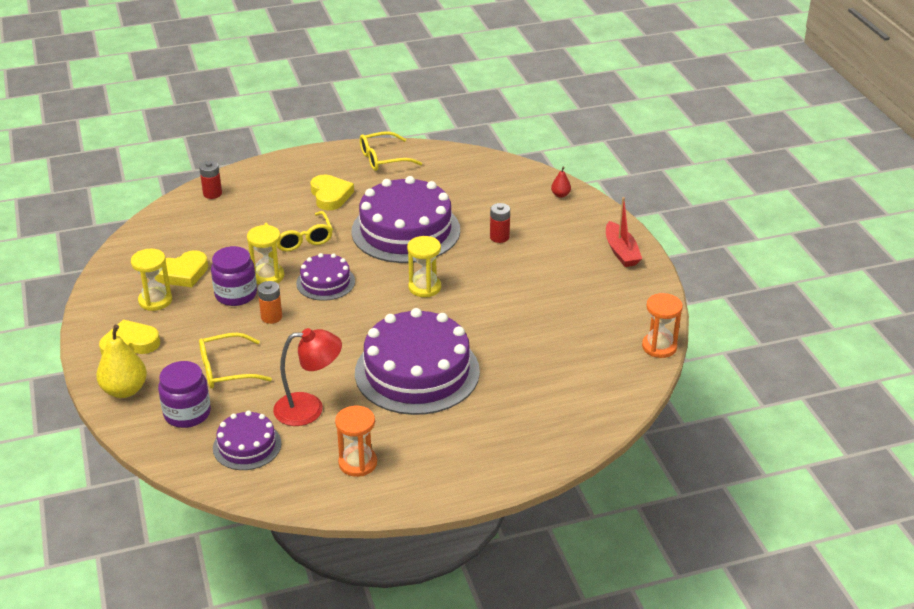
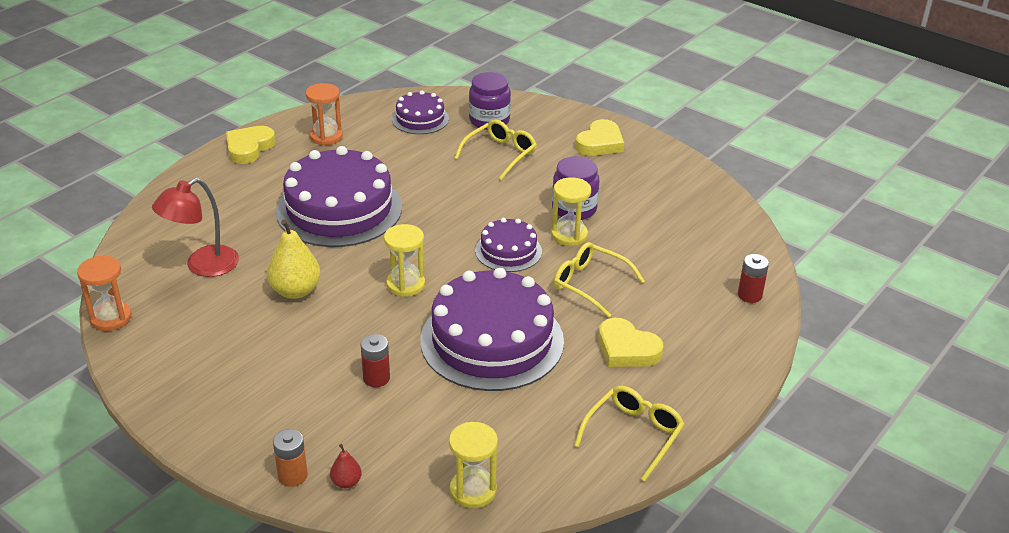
camera: 145 degrees right, 0 degrees up
yellow pear [96,324,147,398] -> yellow pear moved to [267,219,321,299]
yellow hourglass [131,249,172,311] -> yellow hourglass moved to [449,422,498,508]
yellow heart [155,250,208,287] -> yellow heart moved to [226,126,275,164]
orange battery [258,281,282,324] -> orange battery moved to [273,429,308,487]
red lamp [273,328,342,426] -> red lamp moved to [152,178,239,277]
red boat [606,197,642,267] -> none

